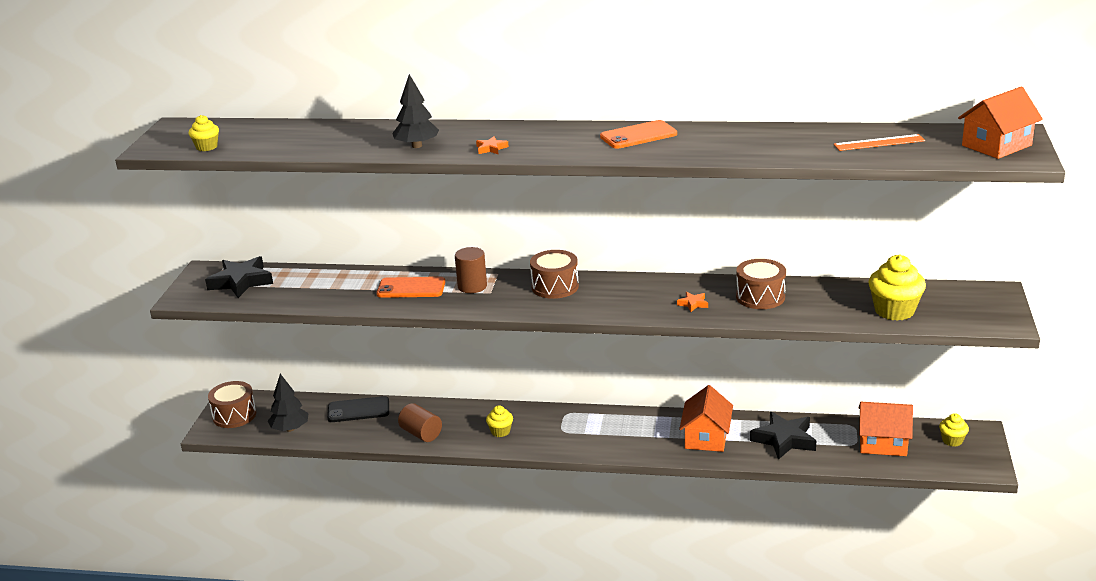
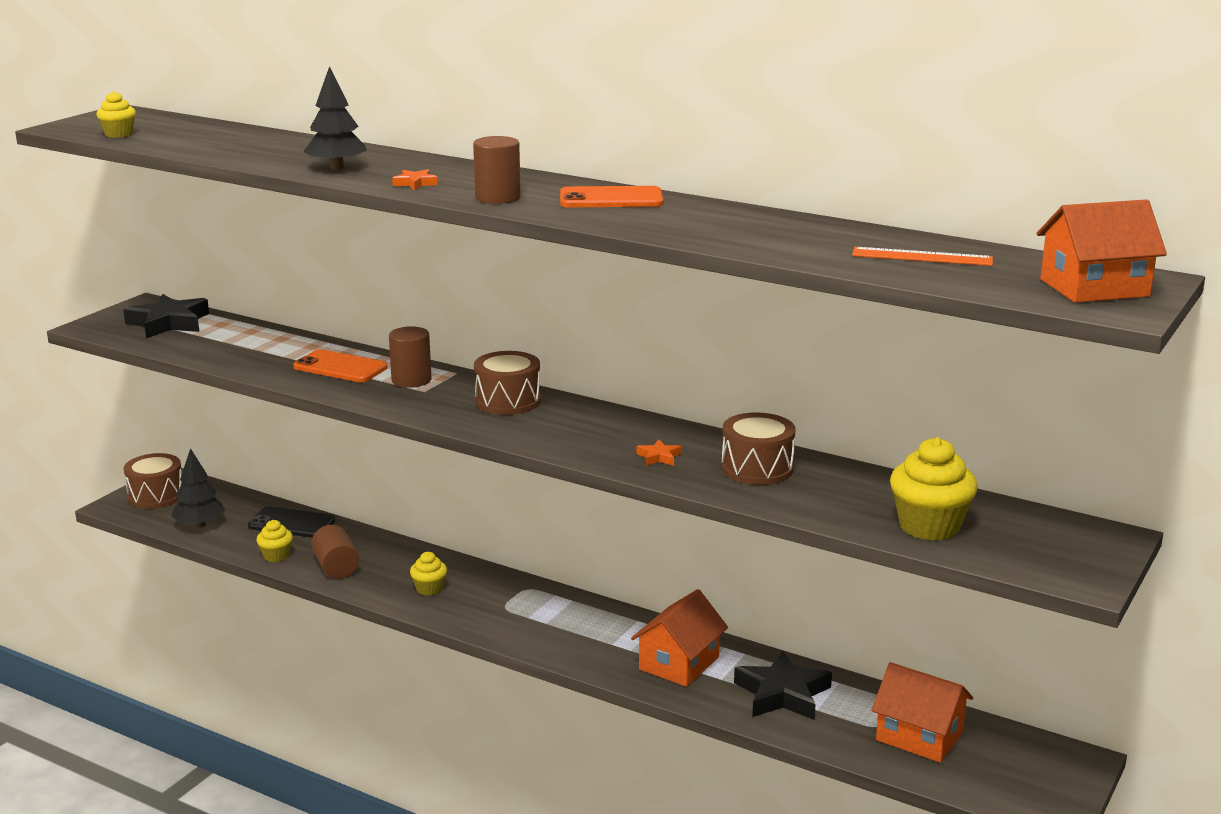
camera: 20 degrees right, 5 degrees down
yellow cupcake [939,413,969,447] -> yellow cupcake moved to [256,520,293,562]
none -> brown cylinder [473,136,521,204]

